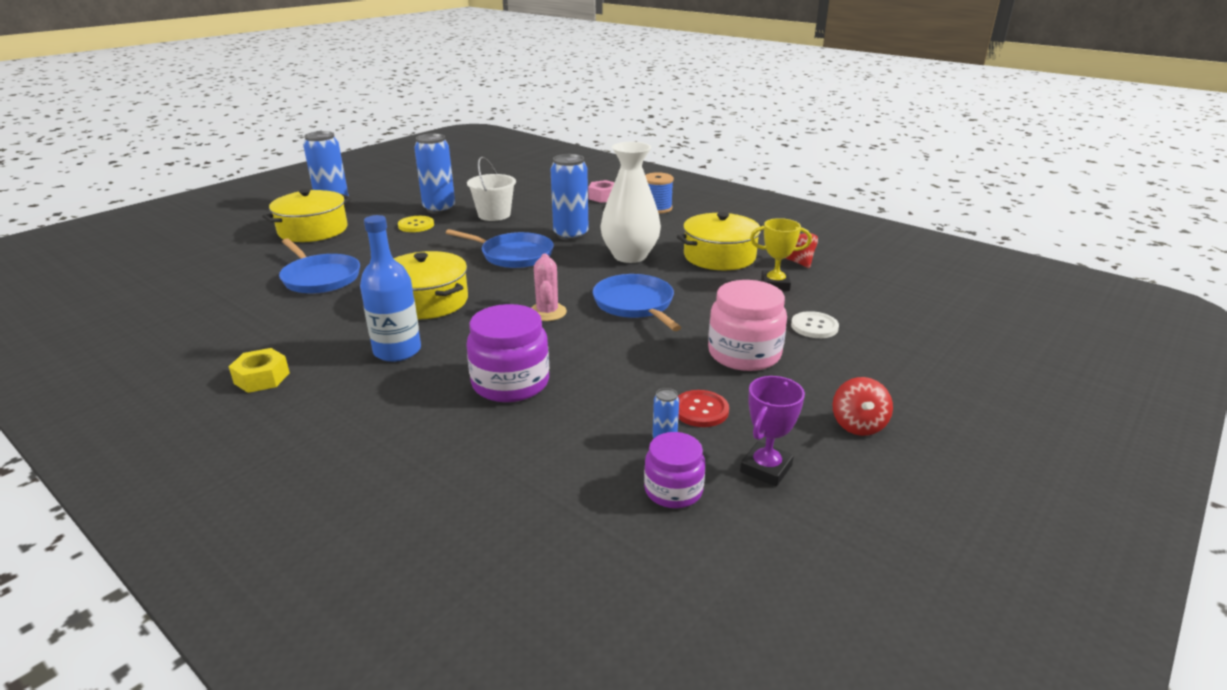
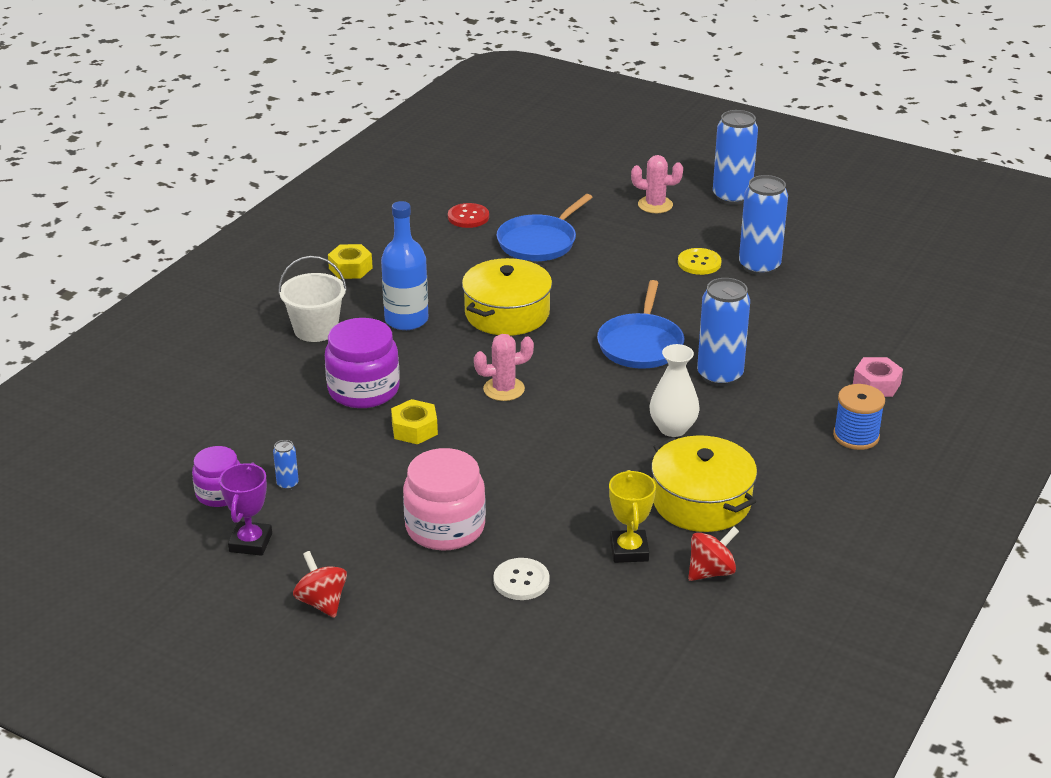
camera: 80 degrees right, 5 degrees up
yellow pot [262,189,352,242] -> pink cactus [631,155,683,213]
white bucket [467,157,516,221] -> white bucket moved to [278,256,347,342]
blue pan [593,274,682,331] -> none
white vase [600,142,661,263] -> white vase [650,344,699,437], size x0.64
red button [678,390,729,427] -> red button moved to [448,203,489,228]
purple trophy [740,376,805,486] -> purple trophy turned 75 degrees clockwise [219,463,272,556]
red spinning top [833,377,893,436] -> red spinning top turned 60 degrees clockwise [293,551,347,618]
none -> yellow nut [391,399,438,444]

